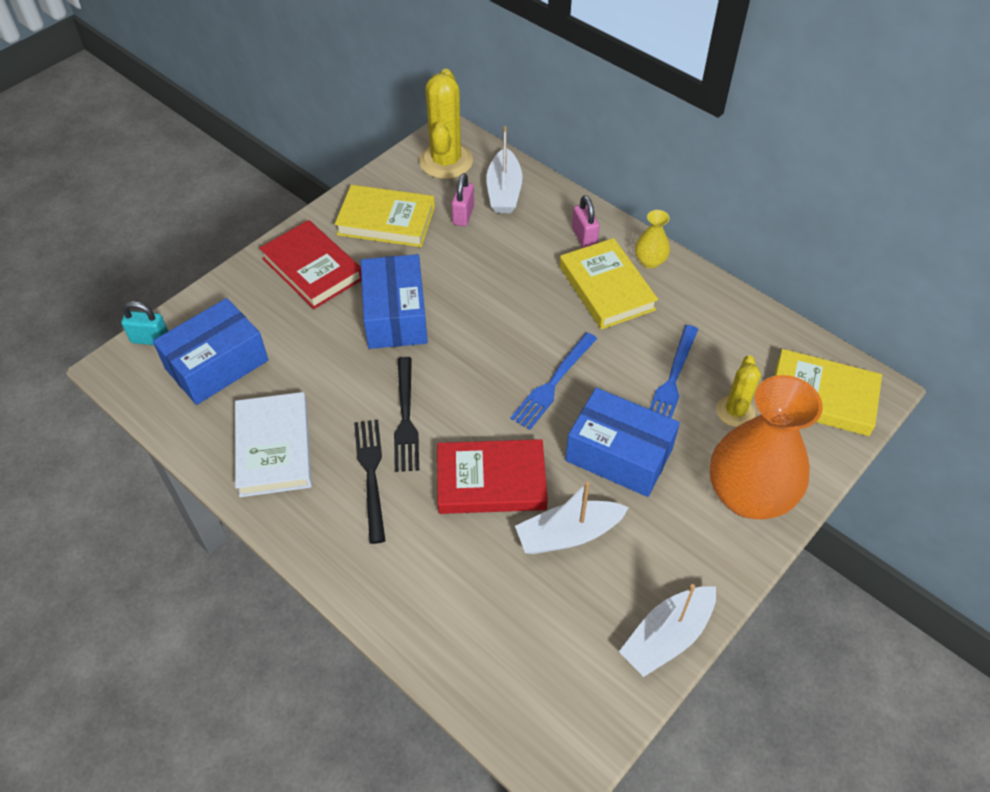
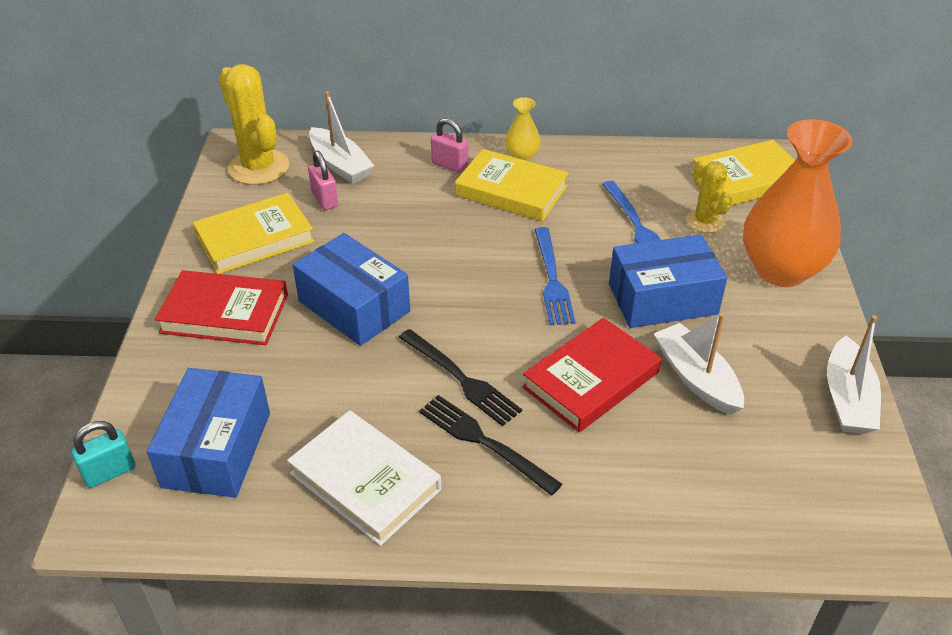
camera: 40 degrees left, 10 degrees down
white boat [515,482,629,554] -> white boat turned 120 degrees clockwise [654,313,744,415]

